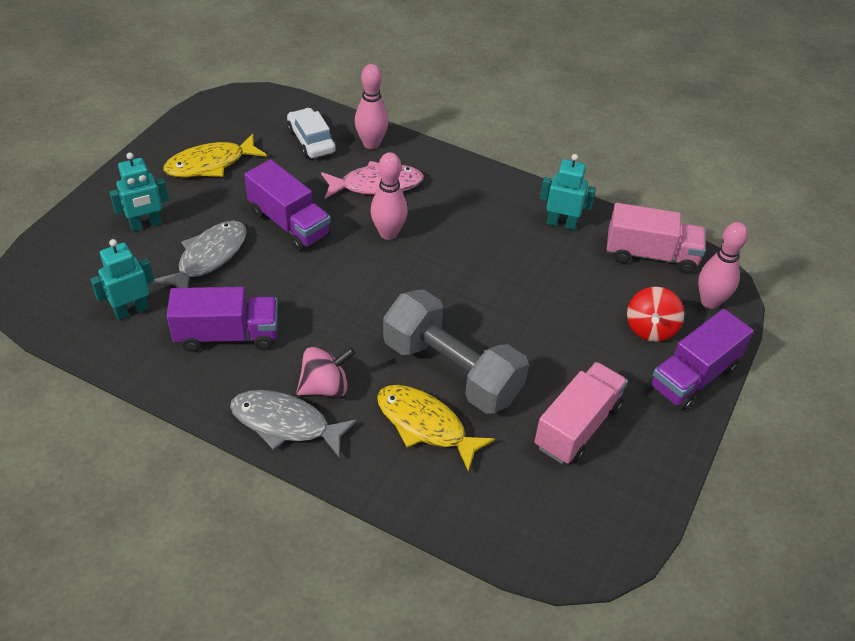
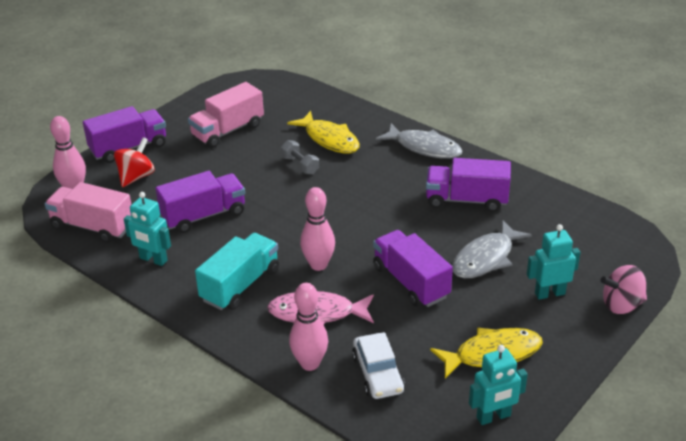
camera: 165 degrees left, 10 degrees down
turquoise robot [90,239,154,320] -> turquoise robot moved to [469,345,528,425]
pink spinning top [296,347,355,397] -> pink spinning top moved to [601,265,647,314]
grey dumbbell [383,290,529,414] -> grey dumbbell [281,140,319,174], size x0.41
none -> purple truck [155,171,245,233]
none -> turquoise truck [195,233,279,310]

